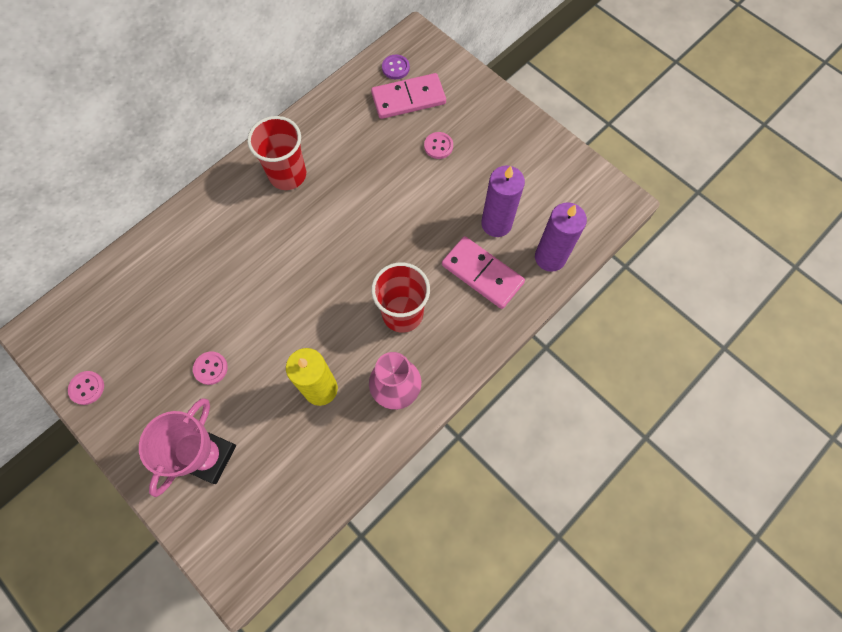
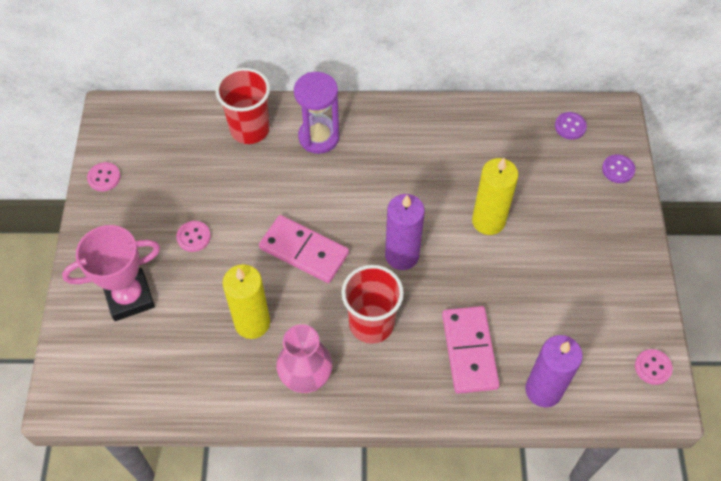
camera: 45 degrees right, 10 degrees down
red cup [247,116,306,190] -> red cup moved to [215,68,270,144]
pink domino [371,73,446,119] -> pink domino moved to [259,215,349,283]
pink button [424,132,453,159] -> pink button moved to [635,349,673,385]
purple candle [481,166,525,237] -> purple candle moved to [385,194,425,270]
none -> purple hourglass [294,72,339,154]
none -> yellow candle [472,158,518,235]
none -> purple button [602,154,635,183]

